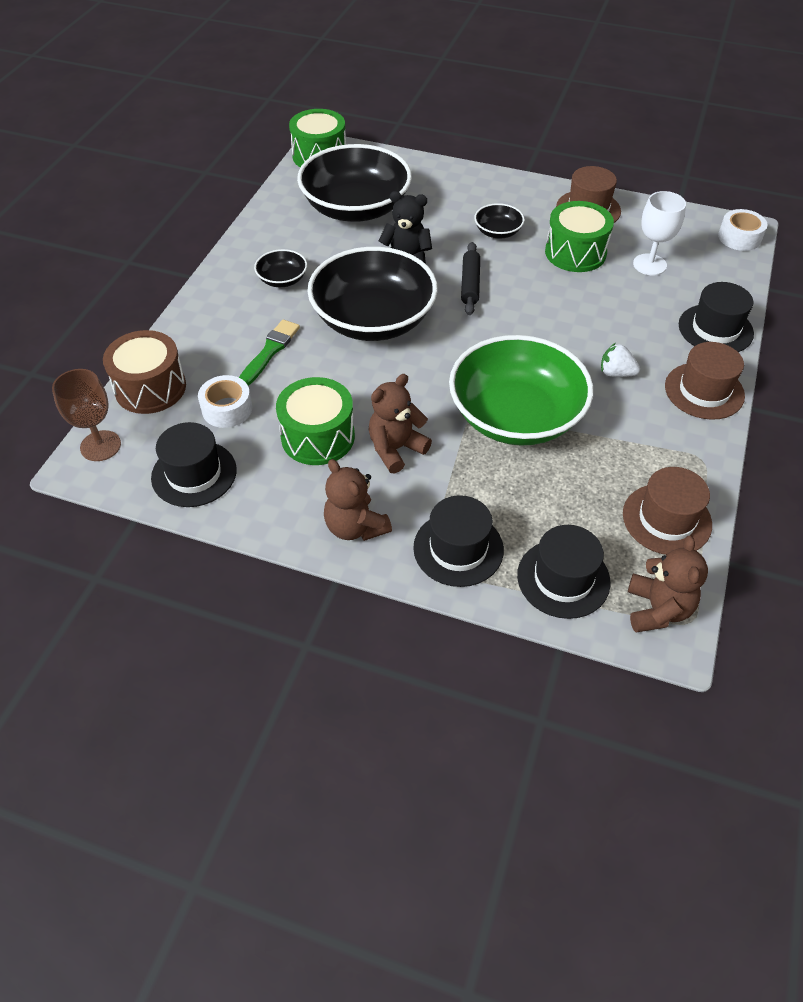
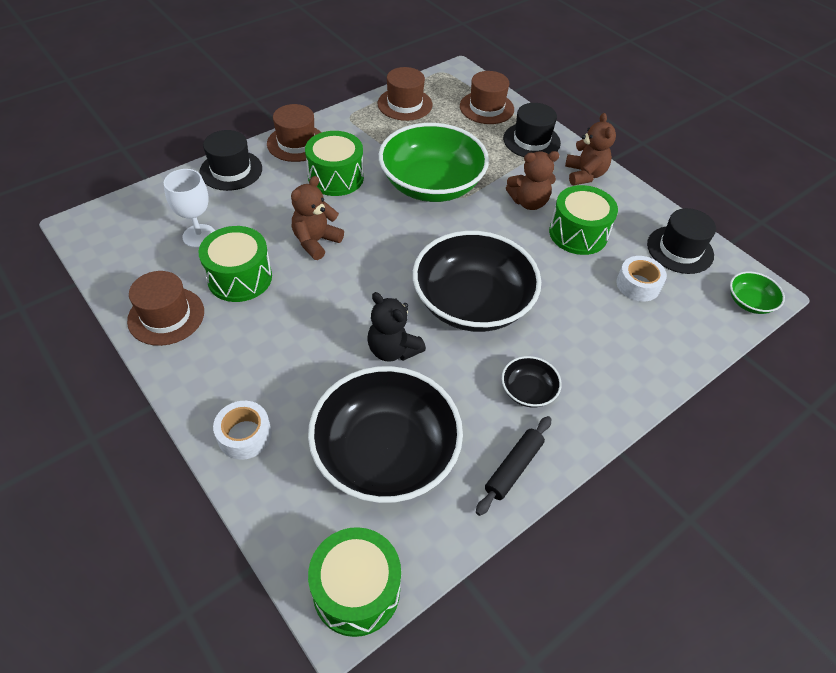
camera: 150 degrees left, 0 degrees up
brown goblet [52,369,121,461] -> green bowl [730,272,785,314]
brown drum [103,330,186,414] -> none
green brush [239,320,300,386] -> none
black rolling pin [461,242,480,315] -> black rolling pin moved to [476,416,551,516]
black bowl [474,203,524,239] -> none
black hat [517,525,611,619] -> brown hat [460,71,514,124]
white strawberry [601,343,640,377] -> green drum [305,131,364,196]
brown teddy bear [628,536,708,632] -> brown teddy bear moved to [291,176,344,260]
white tape [718,209,767,251] -> white tape moved to [213,401,272,460]

